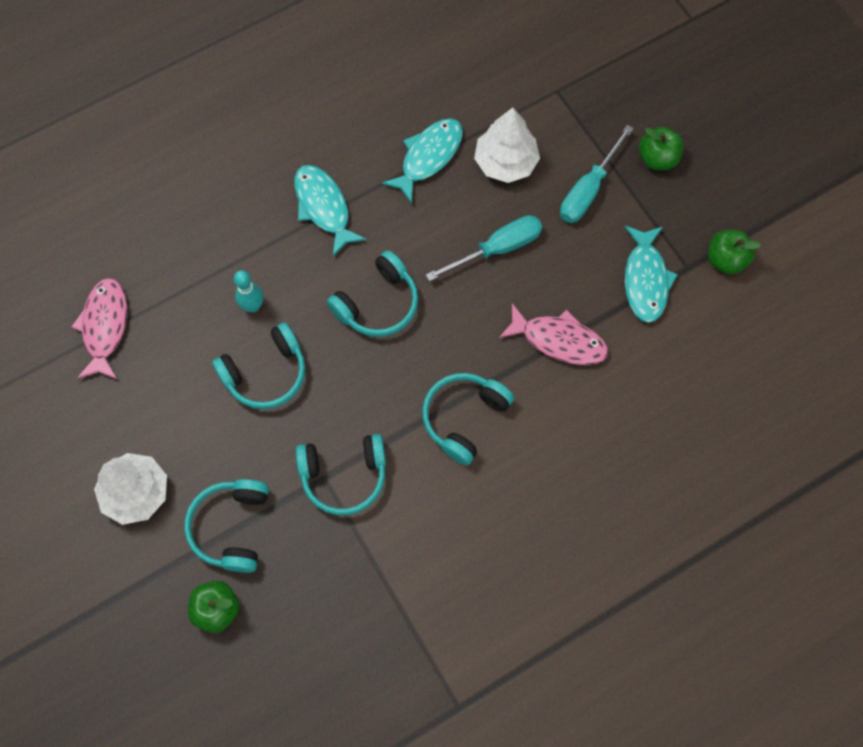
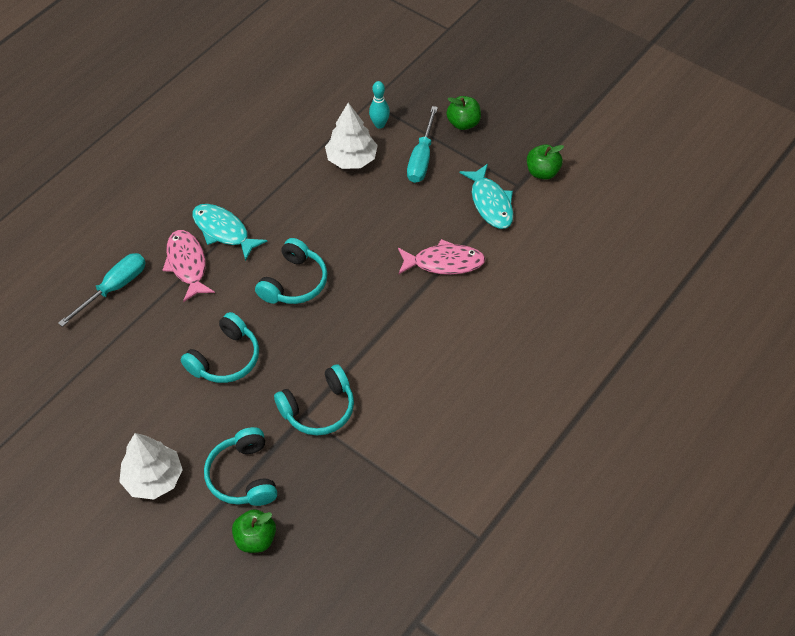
camera: 20 degrees left, 15 degrees down
pink fish [71,278,127,380] -> pink fish moved to [163,230,215,302]
turquoise bowling pin [233,270,263,312] -> turquoise bowling pin moved to [369,81,390,129]
turquoise fish [382,118,463,204] -> none
turquoise headphones [422,373,514,465] -> none
turquoise screwdriver [426,215,542,281] -> turquoise screwdriver moved to [58,253,146,327]

